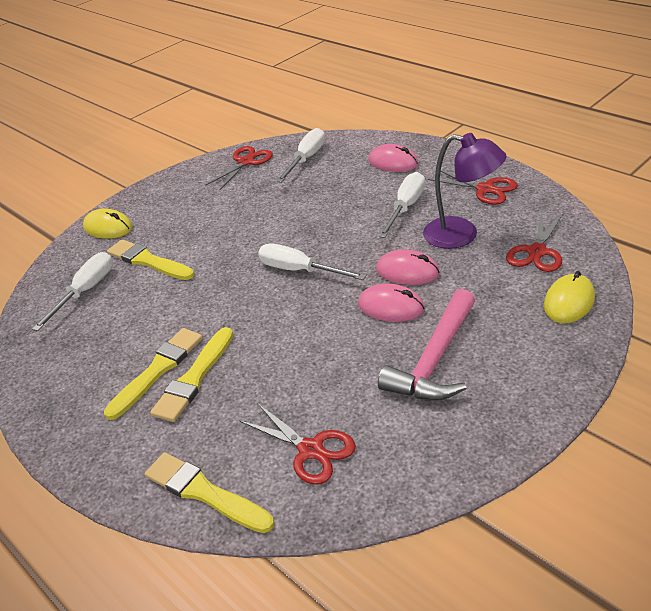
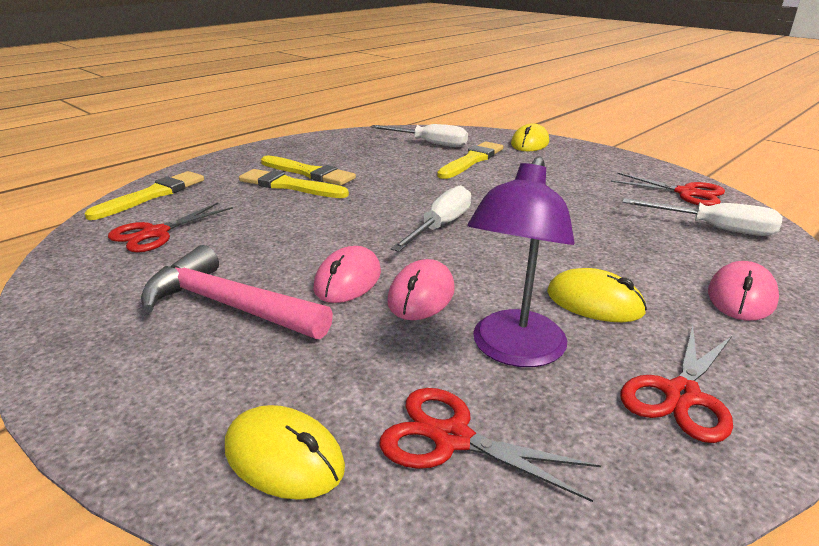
camera: 85 degrees right, 10 degrees down
white screwdriver [378,172,425,238] -> yellow mouse [547,268,647,322]

